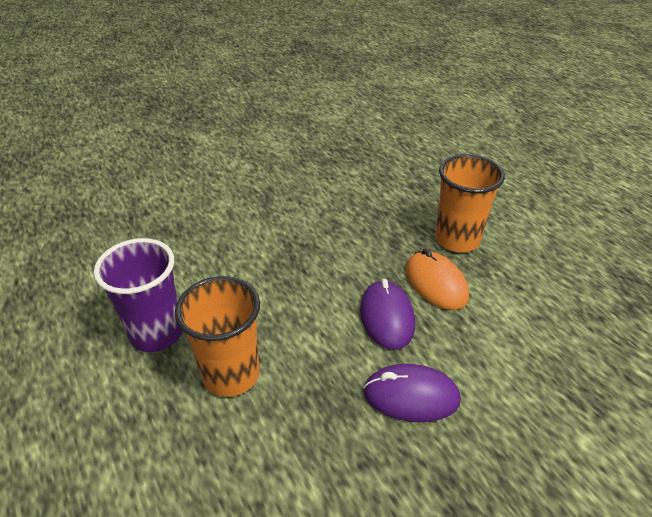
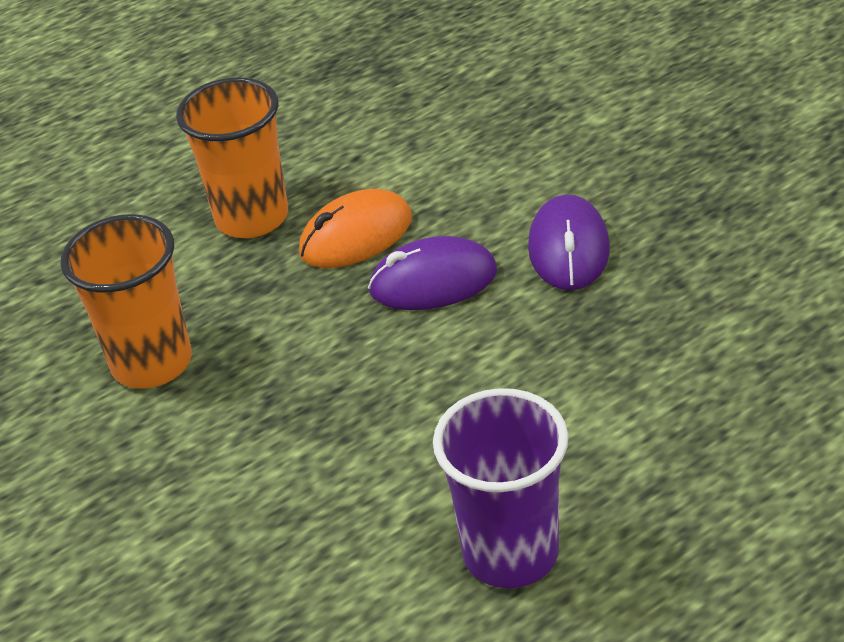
camera: 90 degrees left, 0 degrees up
orange cup [175,276,260,397] -> orange cup moved to [60,214,192,389]

